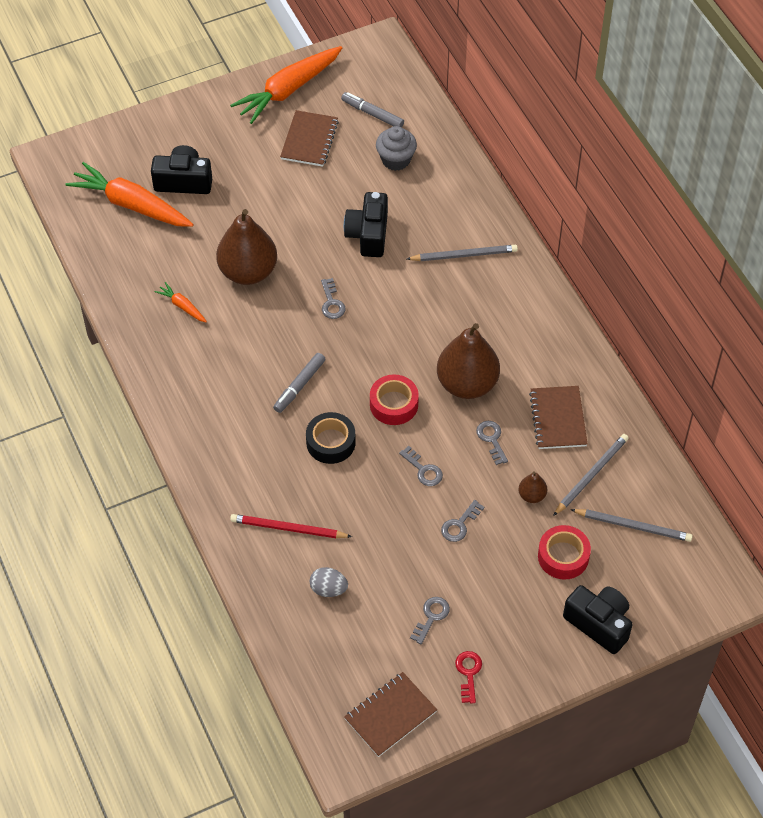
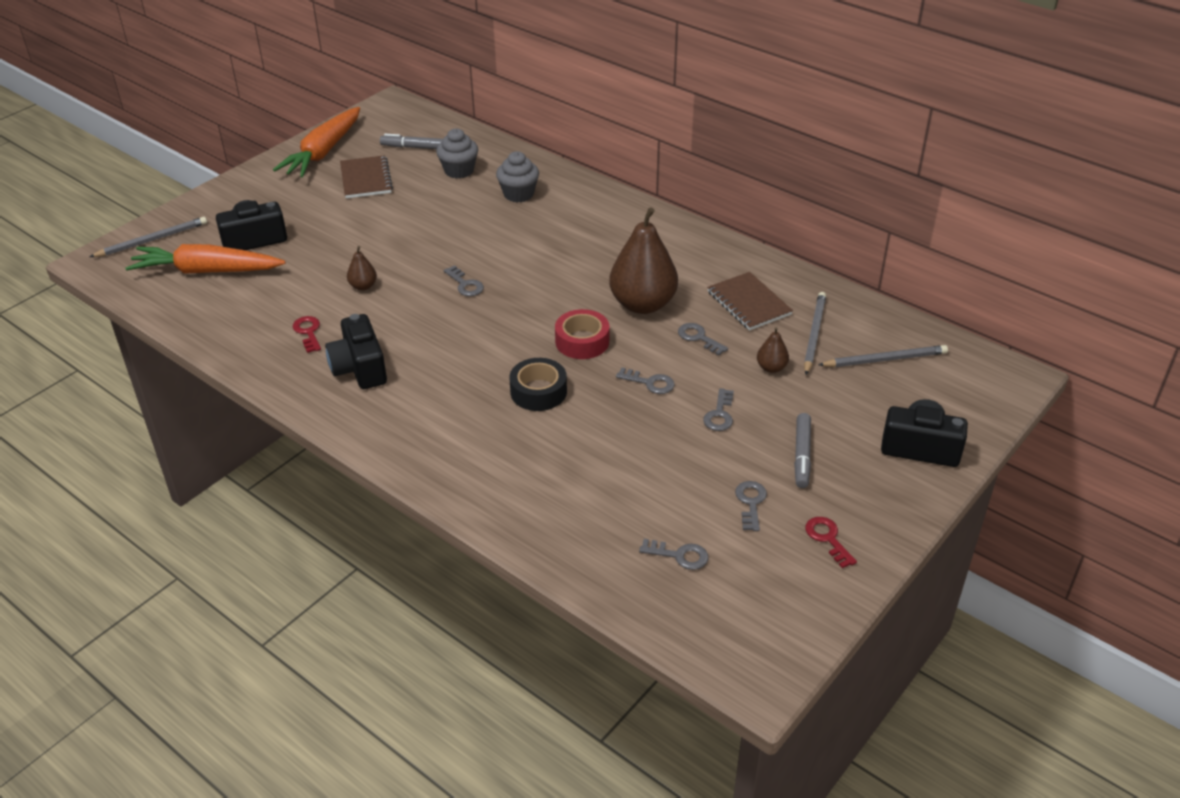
camera: 25 degrees left, 15 degrees down
orange carrot [155,282,207,322] -> red key [293,316,321,353]
brown pear [216,209,277,285] -> brown pear [347,246,377,290], size x0.44
red pencil [230,514,352,538] -> none
grey marker [273,353,325,413] -> grey marker moved to [794,413,811,488]
grey egg [310,567,348,597] -> none
black camera [344,192,388,257] -> black camera moved to [325,314,387,389]
brown notebook [344,672,437,757] -> none
grey pencil [407,245,518,261] -> grey pencil moved to [90,217,207,257]
red tape [538,525,591,580] -> none
none -> grey cupcake [496,151,539,202]
none -> grey key [639,539,708,570]

